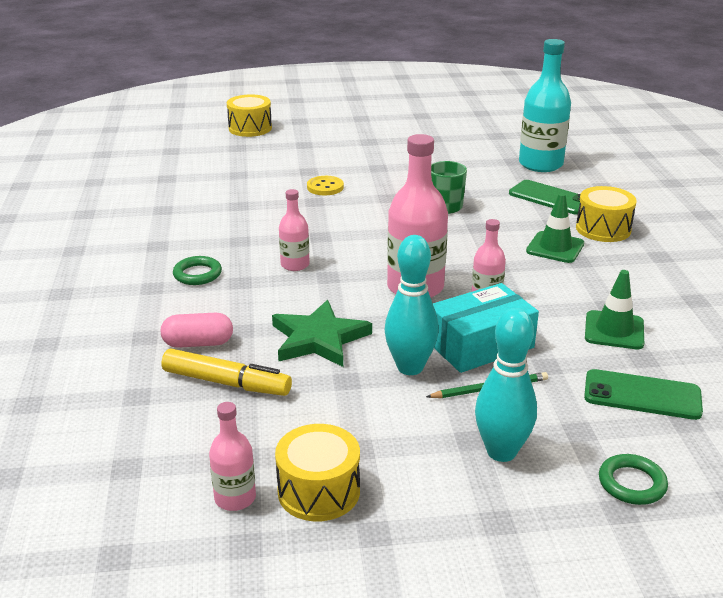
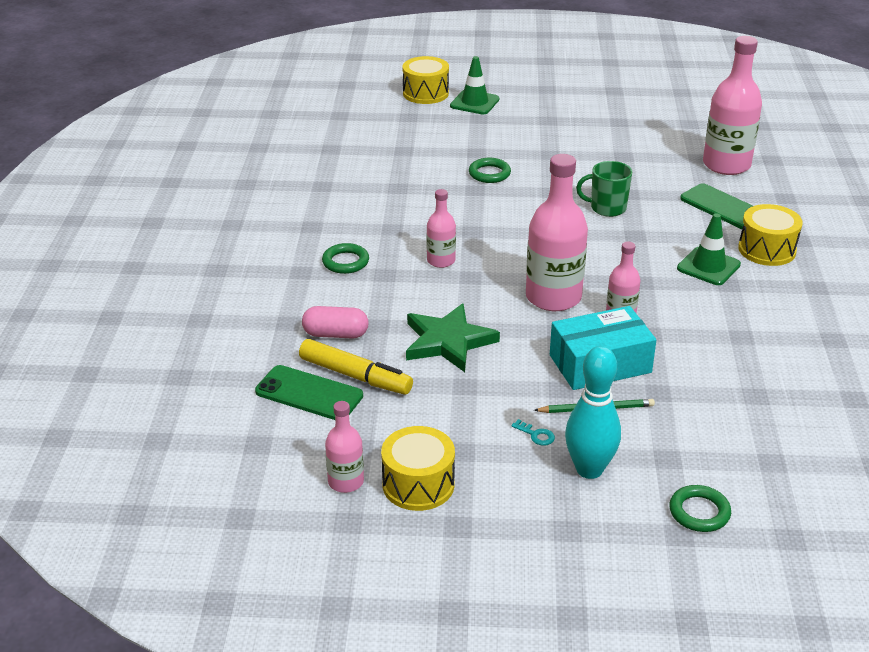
camera: 10 degrees right, 5 degrees up
yellow button [307,176,344,195] -> green ring [469,158,511,183]
turquoise bowling pin [385,235,439,375] -> none
turquoise bottle [519,39,571,172] -> pink bottle [703,36,762,175]
green phone [584,369,703,420] -> green phone moved to [255,365,363,420]
green traffic cone [585,270,644,349] -> green traffic cone moved to [450,56,500,114]
none -> turquoise key [511,419,555,446]

